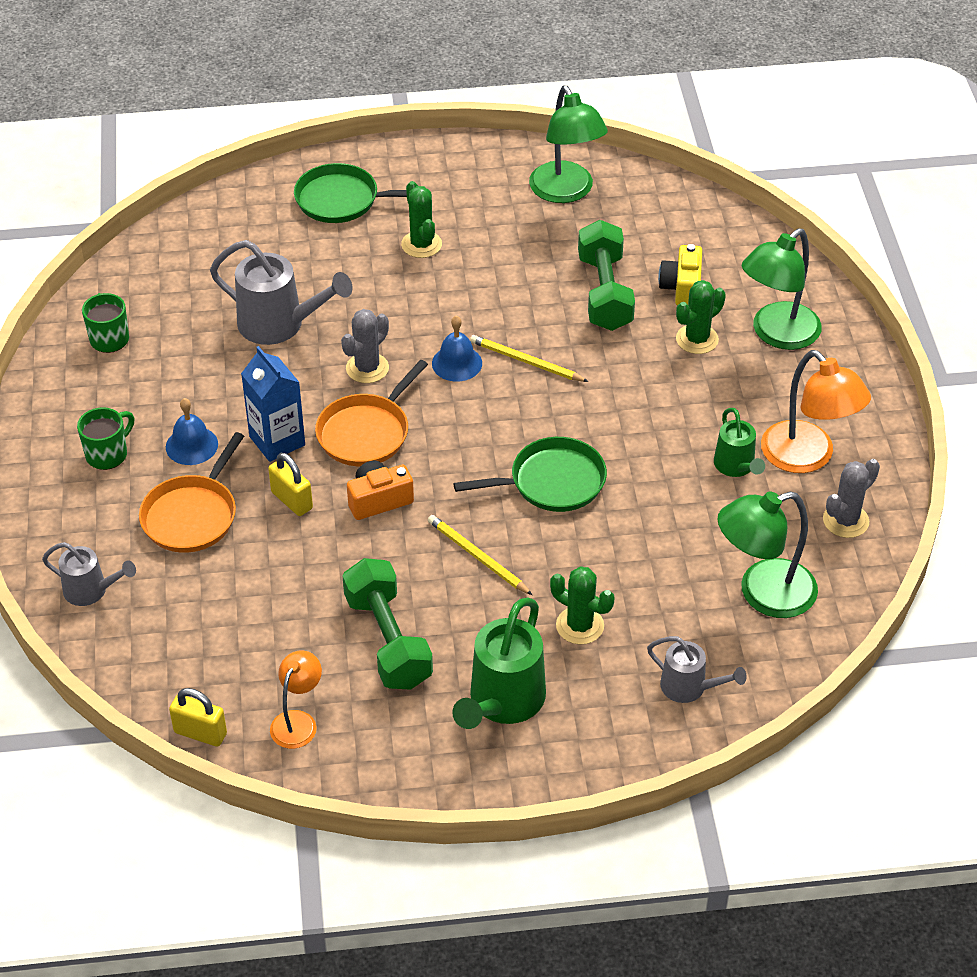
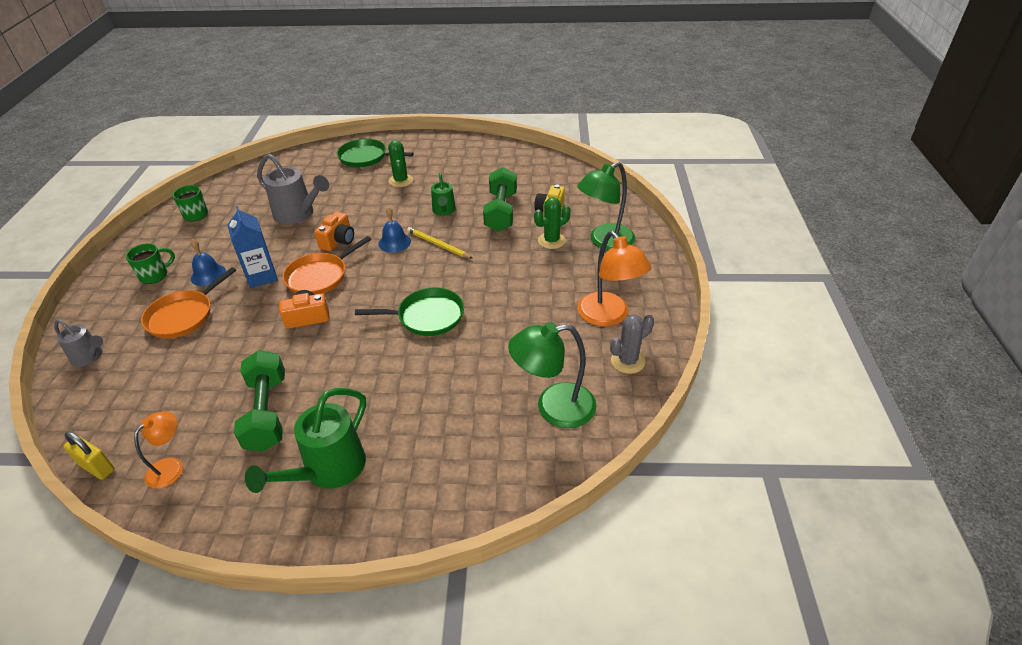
camera: 10 degrees right, 5 degrees down
yellow padlock [268,453,313,516] -> none
grey cactus [341,309,389,383] -> orange camera [314,212,354,251]
yellow pencil [428,515,532,595] -> none
green lamp [529,85,608,203] -> none
green cactus [550,566,614,645] -> none
grey watering can [647,636,747,703] -> none
green watering can [714,408,765,477] -> green watering can moved to [431,173,456,216]

